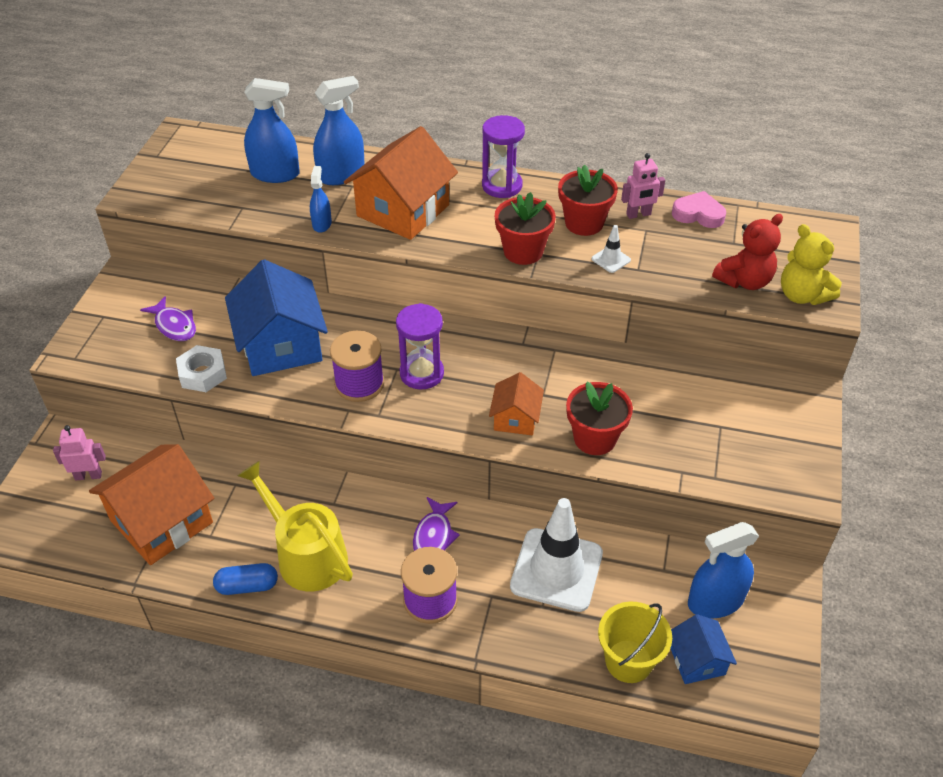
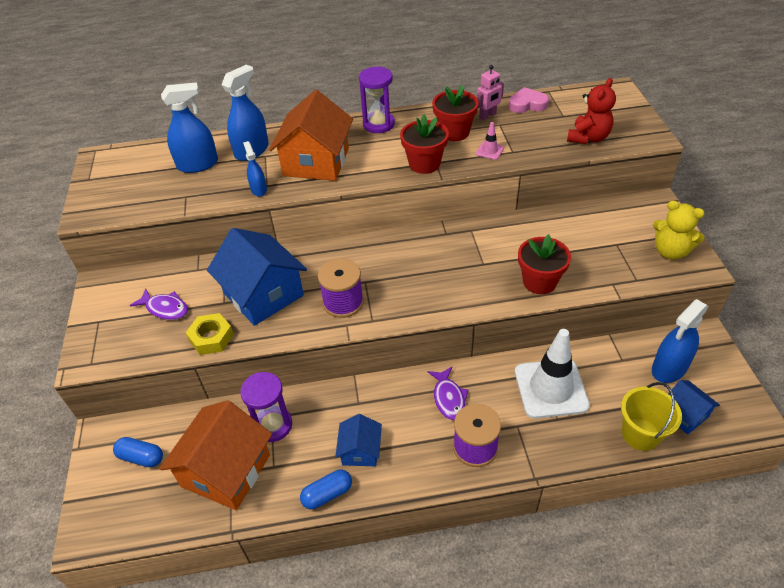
camera: 20 degrees left, 0 degrees up
pink robot [53,425,106,480] -> blue capsule [113,437,163,467]
white nut [176,345,227,392] -> yellow nut [186,313,234,355]
yellow watering can [238,461,353,592] -> blue house [335,414,382,466]
purple hourglass [396,303,444,390] -> purple hourglass moved to [240,372,292,442]
orange house [489,372,544,435] -> none
white traffic cone [592,225,631,273] -> pink traffic cone [476,122,504,160]
yellow teddy bear [781,224,842,305] -> yellow teddy bear moved to [653,200,705,260]

